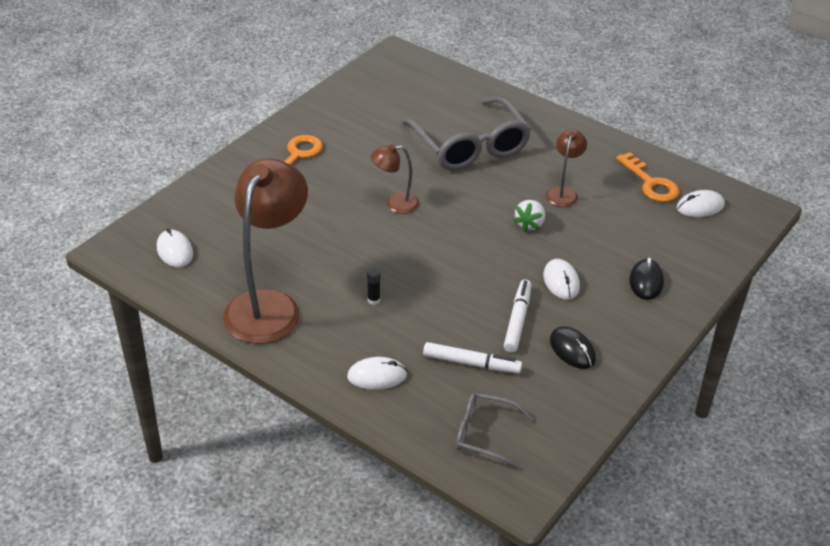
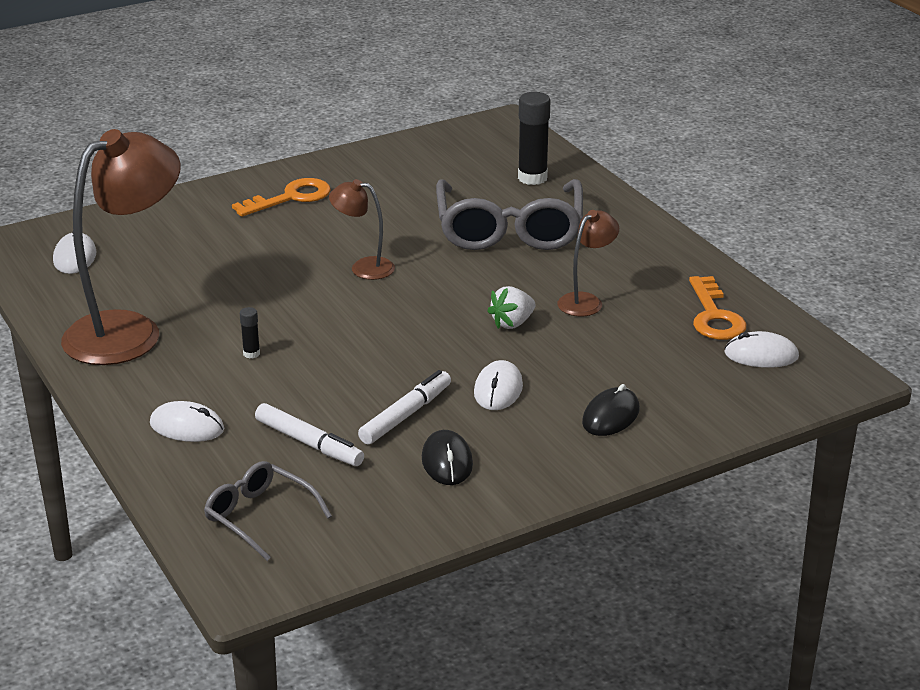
camera: 25 degrees right, 10 degrees down
none -> black glue stick [518,92,551,185]

